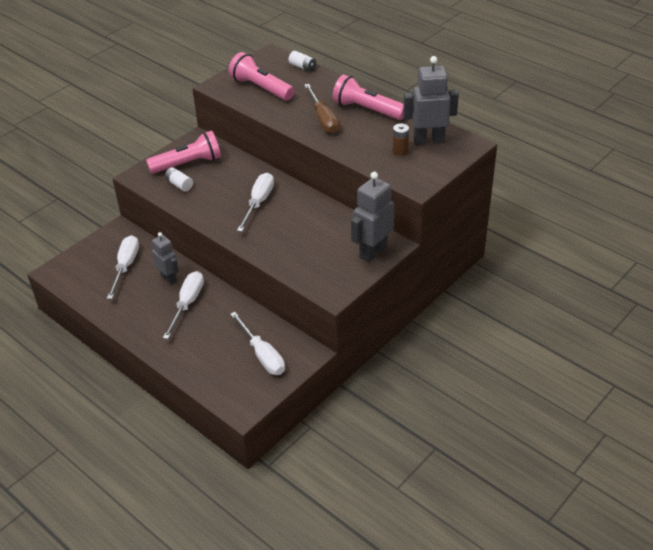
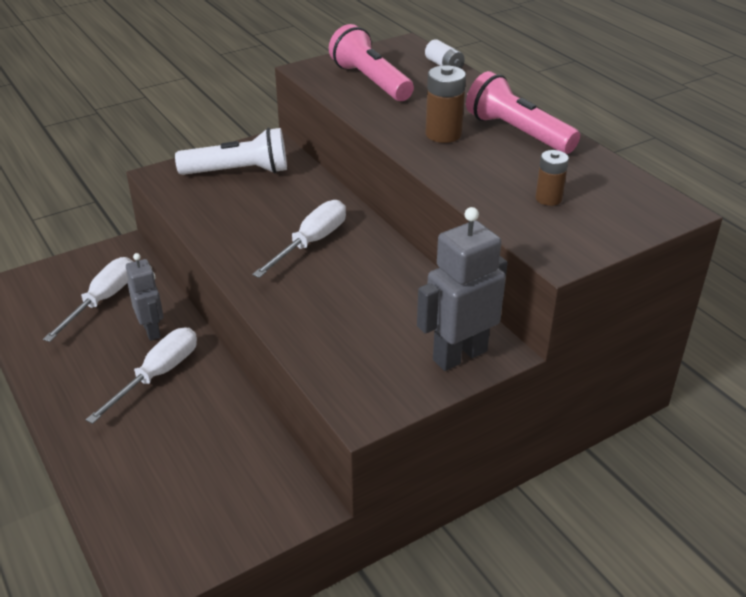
camera: 15 degrees right, 5 degrees down
pink flashlight [146,131,221,174] -> white flashlight [175,128,287,175]
white battery [165,167,193,192] -> none
white screwdriver [230,312,285,375] -> none
brown screwdriver [304,84,339,134] -> brown battery [425,65,466,143]
grey robot [403,56,459,145] -> none

